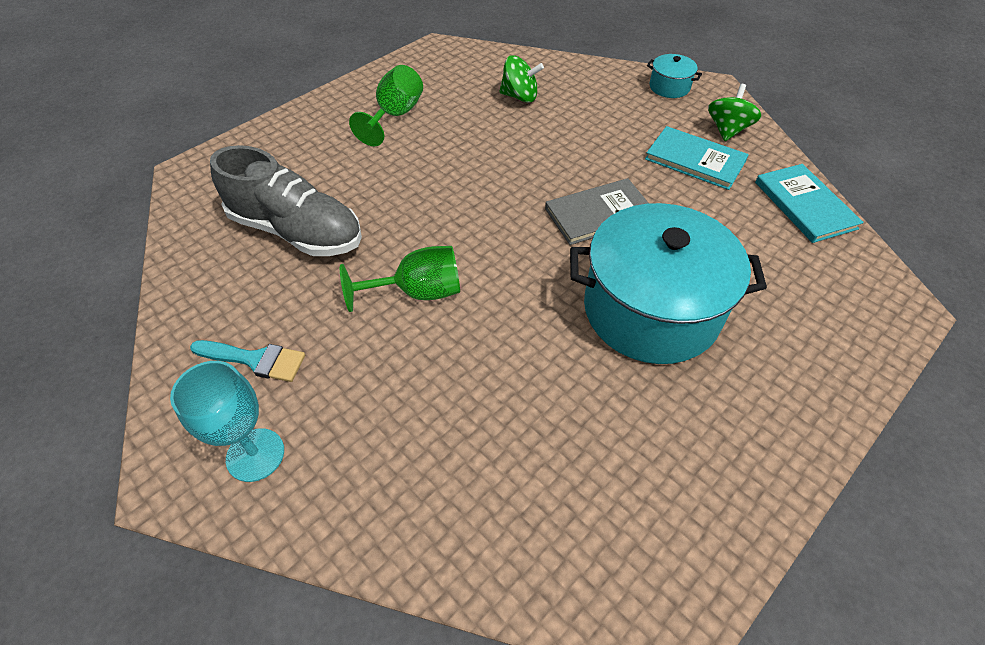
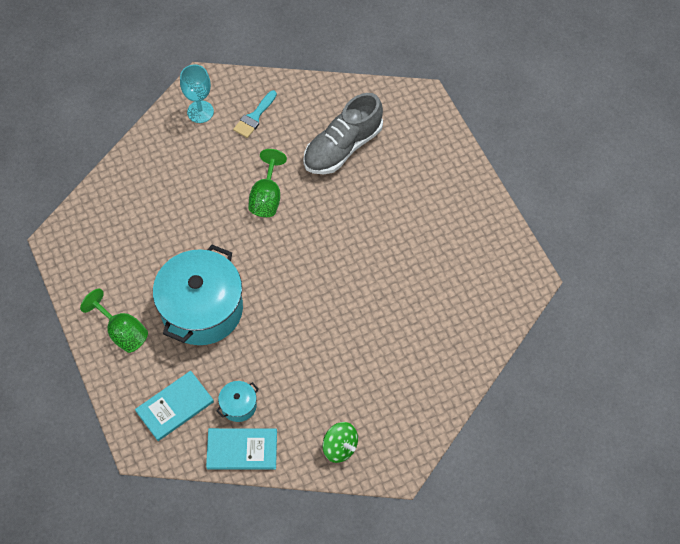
camera: 110 degrees right, 10 degrees up
green goblet [349,65,423,146] -> green goblet moved to [80,289,148,353]
green spinning top [499,56,544,103] -> none
grey book [545,178,649,245] -> none
turquoise book [645,126,749,190] -> turquoise book moved to [135,371,214,441]
turquoise pot [647,54,702,98] -> turquoise pot moved to [216,381,259,422]

